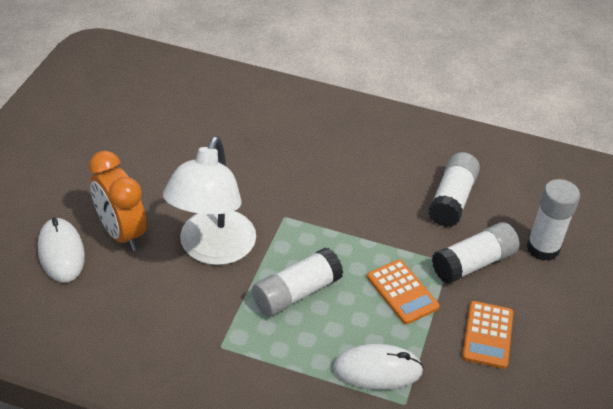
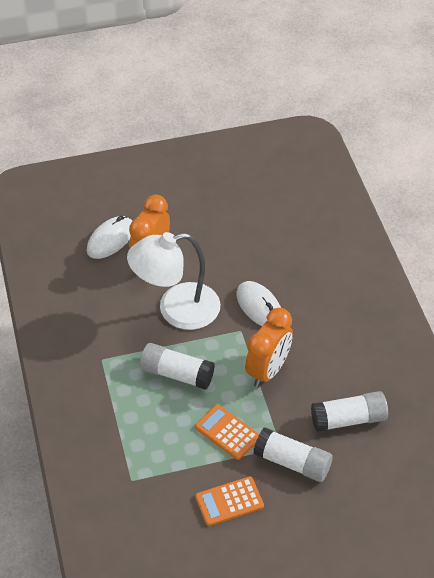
camera: 60 degrees right, 5 degrees up
white mouse [333,344,424,390] -> white mouse moved to [237,281,281,326]
orange calculator [367,259,440,324] -> orange calculator turned 105 degrees clockwise [195,405,259,460]
white glue stick [526,179,580,261] -> none
none -> orange clock [245,308,293,387]

